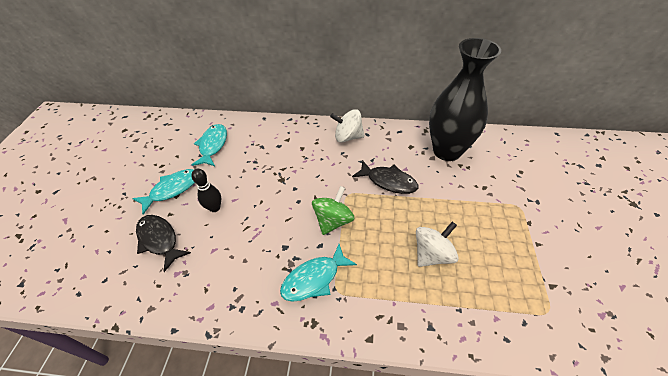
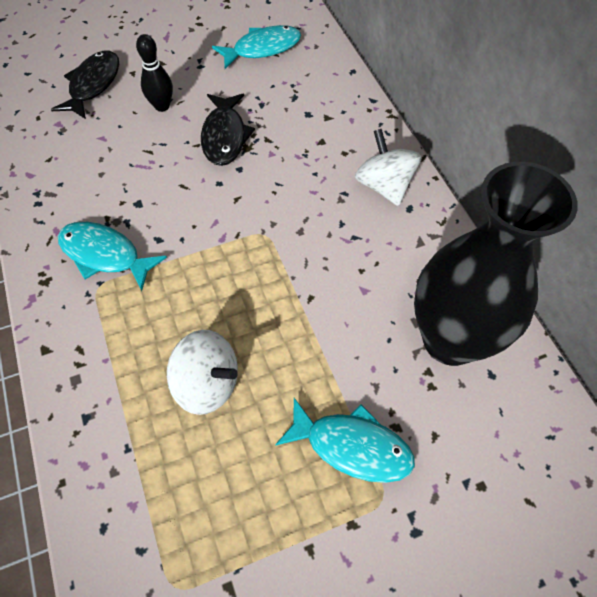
camera: 60 degrees right, 10 degrees up
turquoise fish [132,169,195,215] -> turquoise fish moved to [275,398,415,483]
green spinning top [312,186,354,235] -> none
black fish [352,160,419,194] -> black fish moved to [201,94,255,166]

